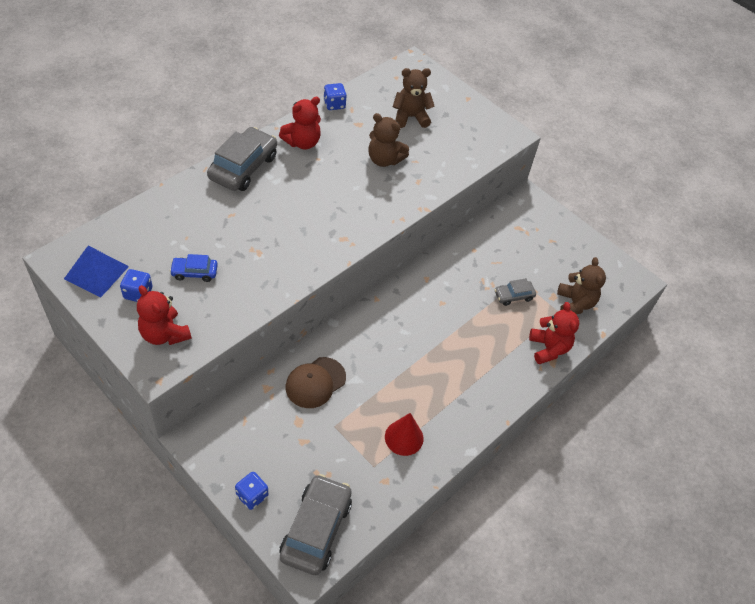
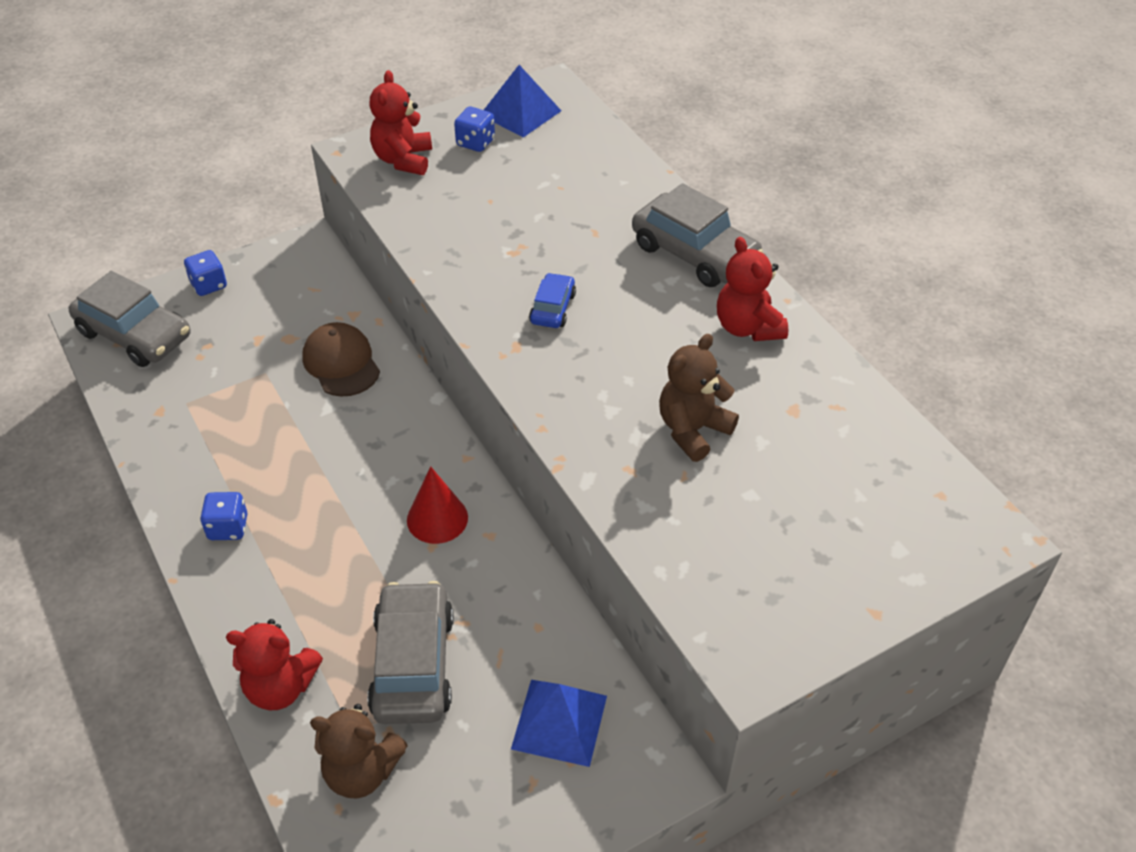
camera: 110 degrees right, 5 degrees down
red teddy bear [137,285,191,345] -> red teddy bear turned 60 degrees counterclockwise [369,70,432,175]
blue car [170,254,218,282] -> blue car moved to [529,273,576,328]
blue dice [323,83,347,110] -> blue dice moved to [200,492,247,540]
red cone [385,413,424,456] -> red cone moved to [407,466,468,544]
brown teddy bear [393,68,435,128] -> none
grey car [494,278,536,306] -> grey car [367,581,454,724], size x1.94
none -> blue pyramid [511,680,607,767]

